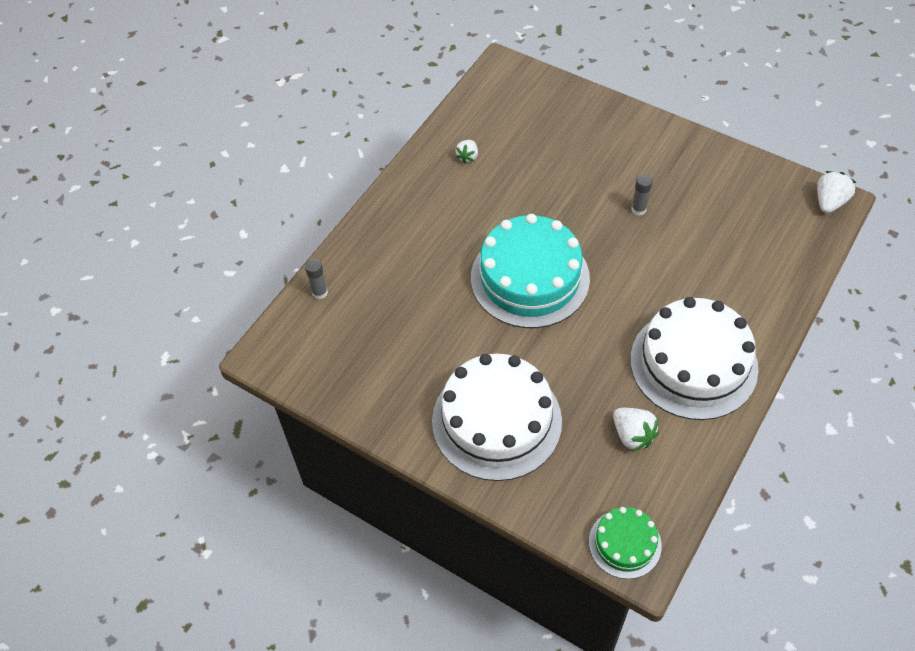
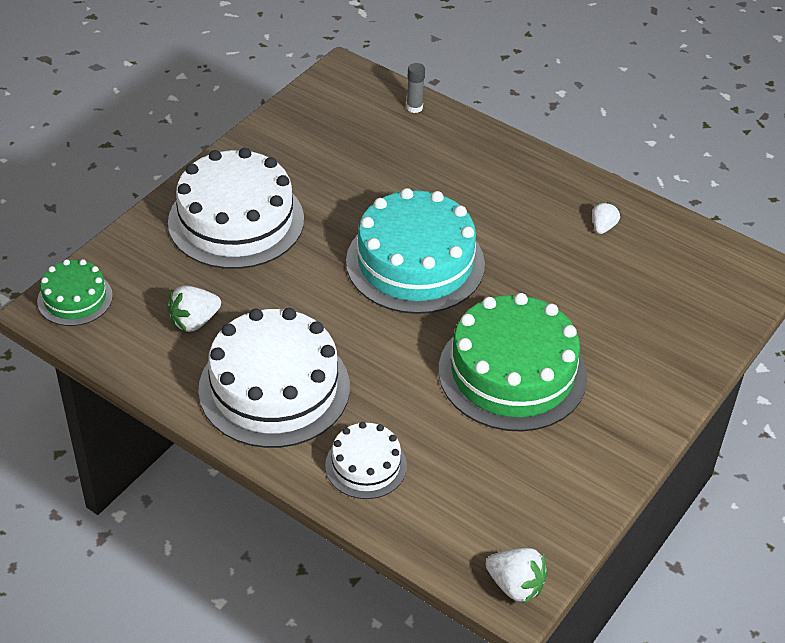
camera: 90 degrees right, 10 degrees down
white strawberry [455,140,478,164] -> white strawberry turned 90 degrees clockwise [592,202,620,234]
grey glue stick [631,174,653,216] -> green cake [439,293,587,432]
none -> white cake [325,422,407,499]

